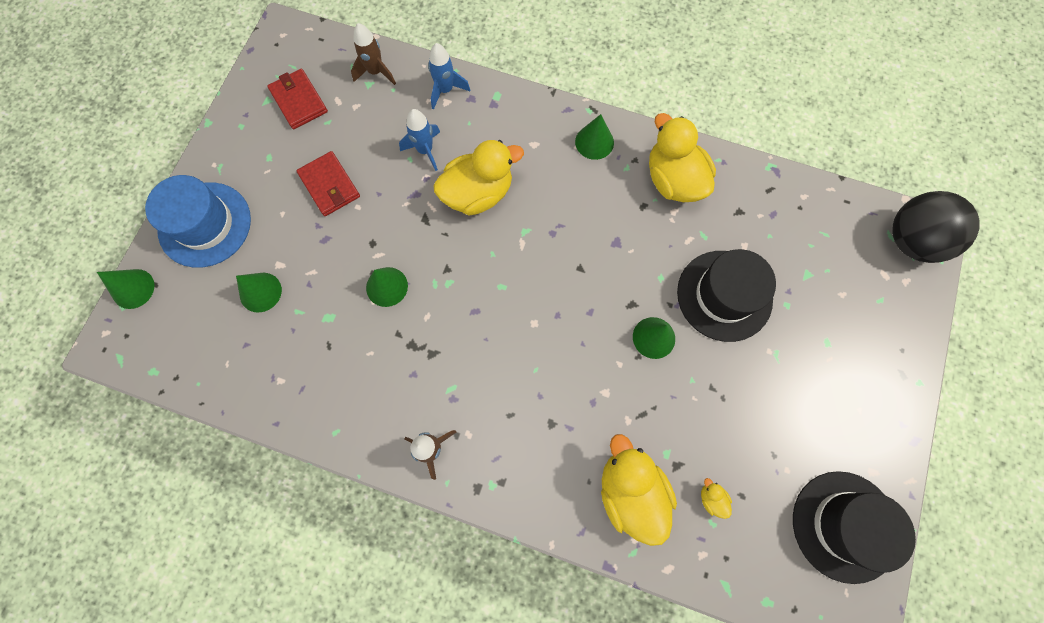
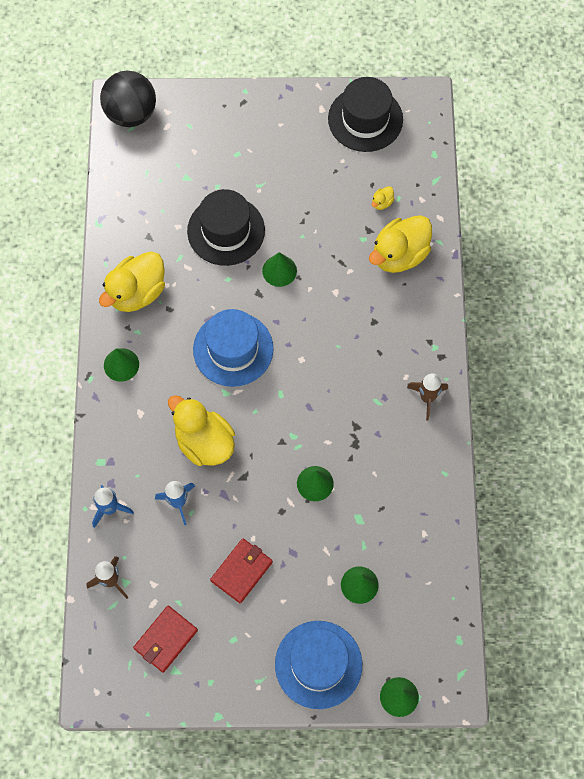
camera: 110 degrees left, 5 degrees down
none -> blue hat [193,309,274,387]

